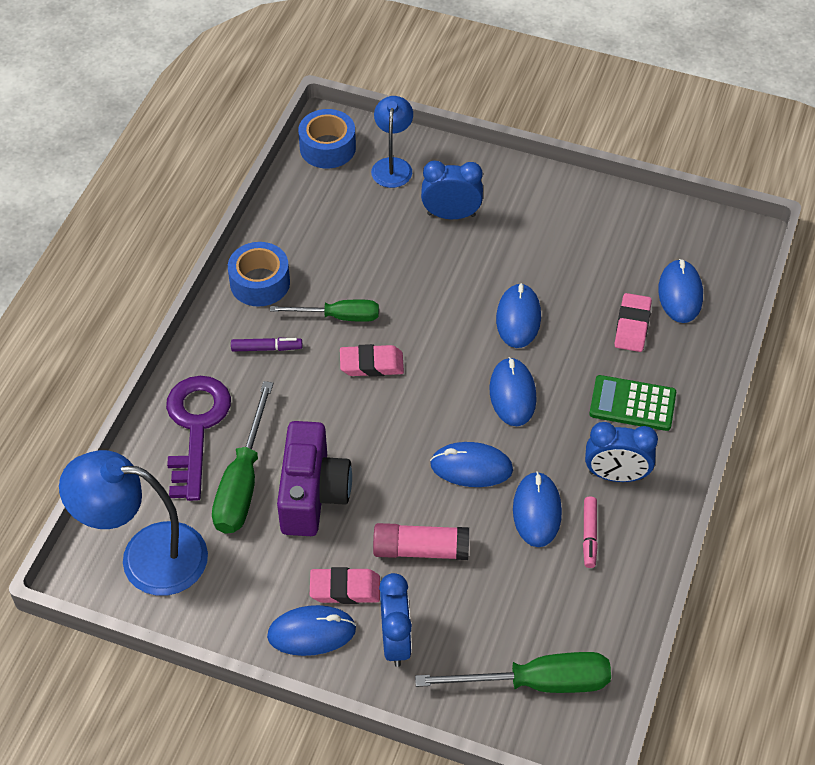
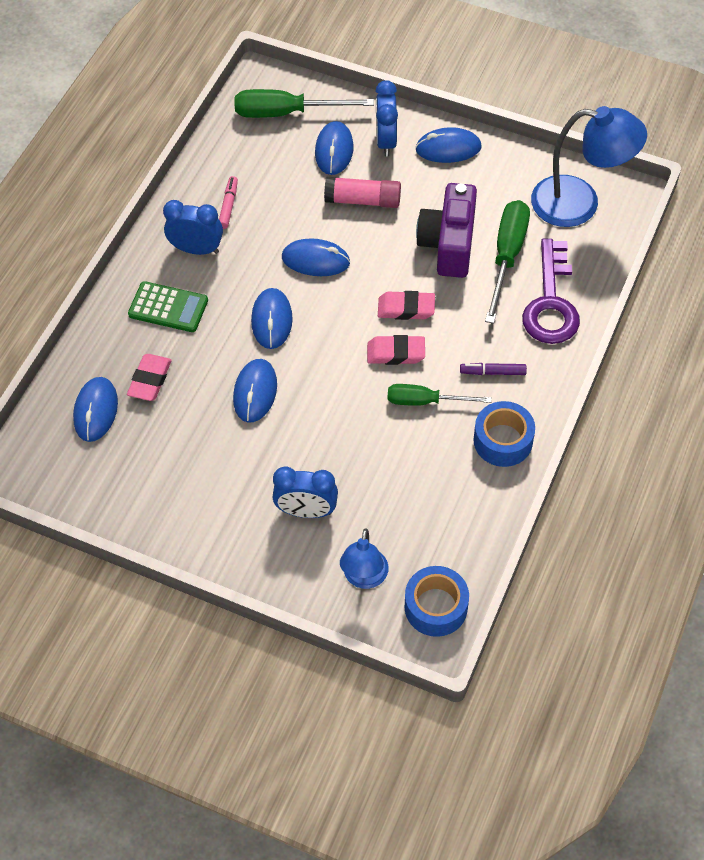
camera: 175 degrees left, 5 degrees up
pink eraser [310,567,380,604] -> pink eraser moved to [378,291,435,320]
blue mouse [513,471,562,547] -> blue mouse moved to [315,121,353,175]

